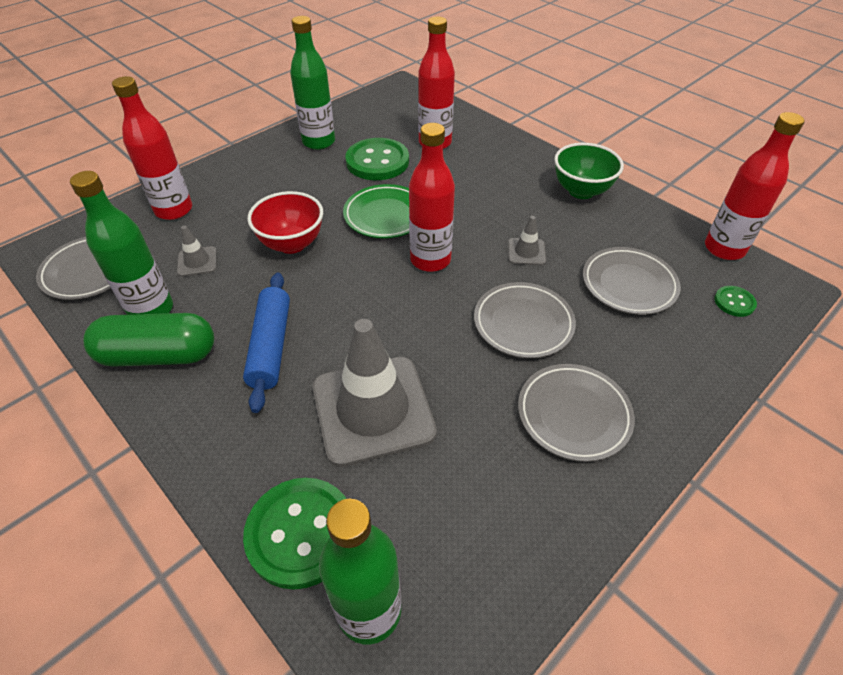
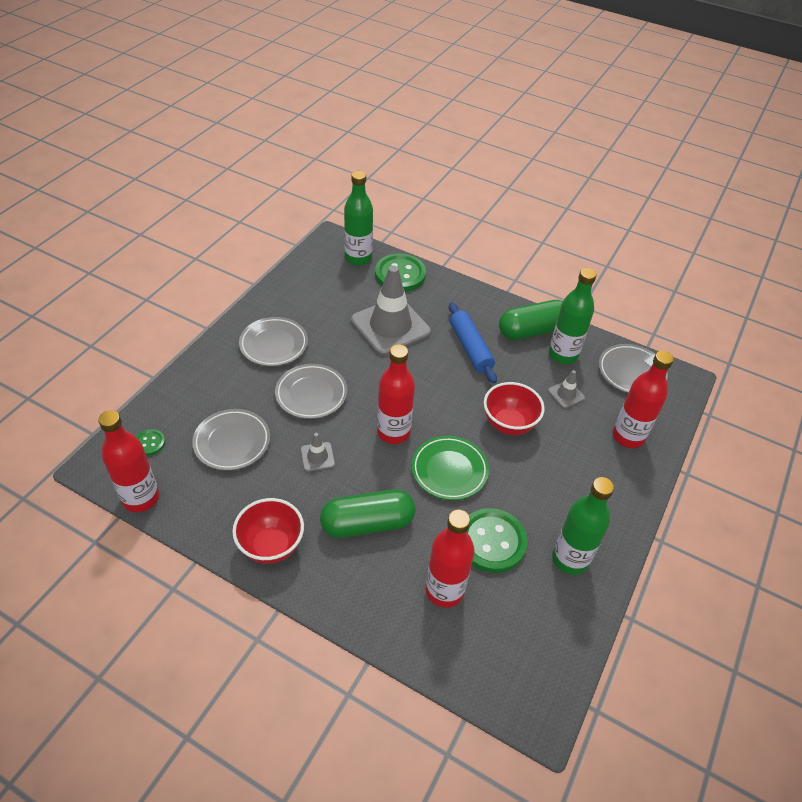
camera: 160 degrees right, 0 degrees up
green bowl [554,143,624,199] -> red bowl [232,498,304,564]
none -> green capsule [320,489,416,538]

